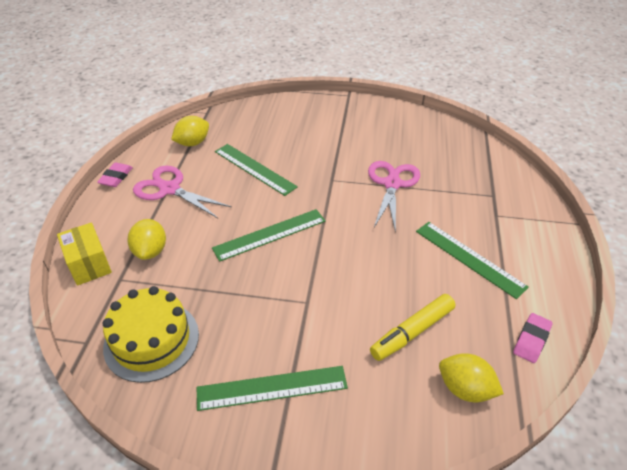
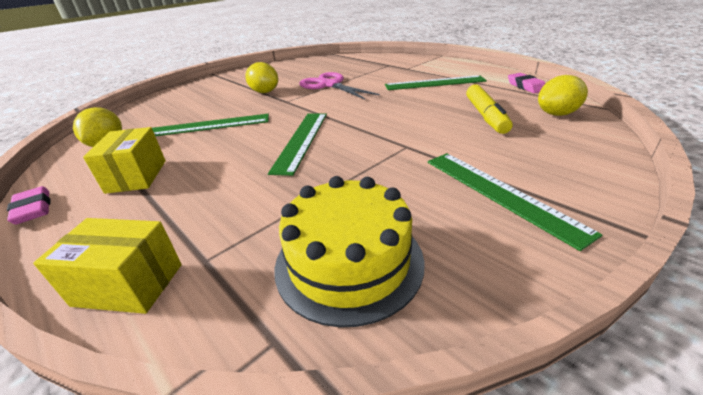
camera: 50 degrees left, 10 degrees down
yellow lemon [127,219,166,260] -> yellow lemon moved to [245,62,278,93]
pink scissors [133,166,232,218] -> yellow box [83,127,166,194]
green ruler [197,366,348,411] -> green ruler turned 60 degrees counterclockwise [428,153,602,251]

